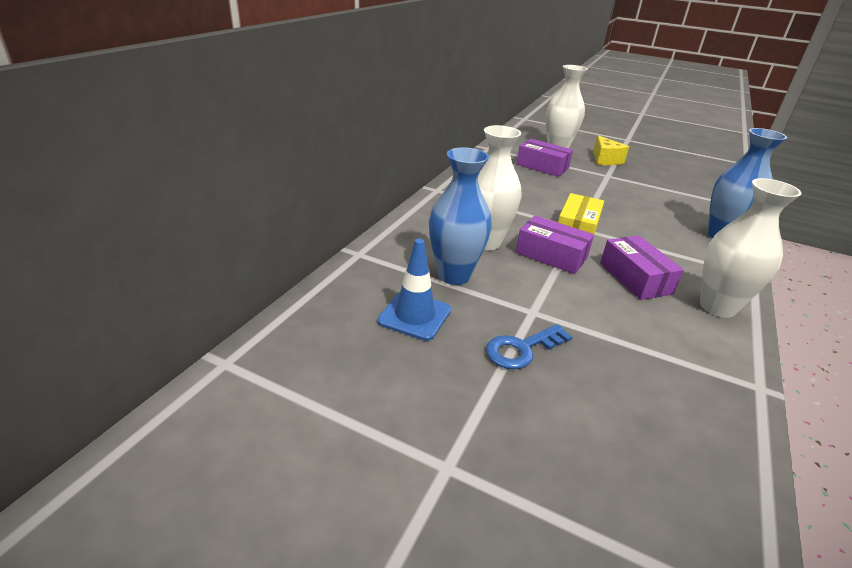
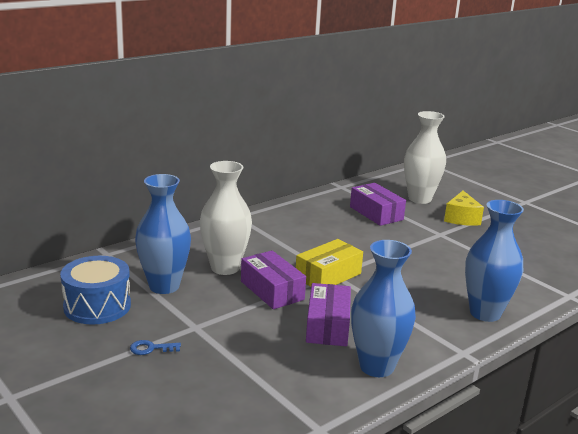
camera: 25 degrees right, 10 degrees down
blue traffic cone [377,239,451,341] -> blue drum [60,256,131,325]
blue key [486,324,572,369] -> blue key [130,340,181,355], size x0.60
white vase [700,178,802,318] -> blue vase [351,240,416,377]

